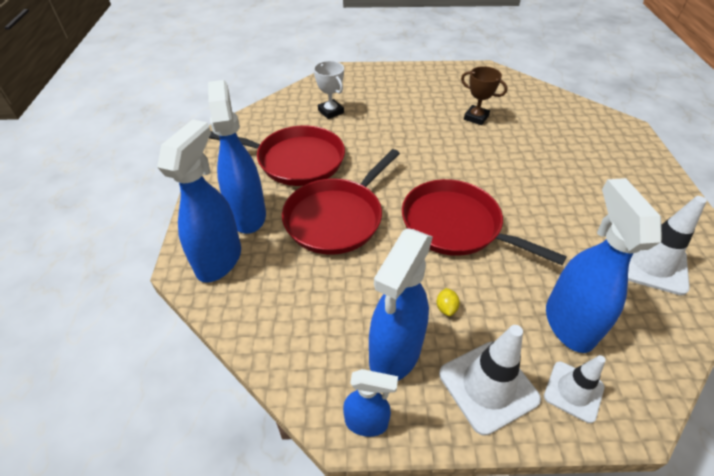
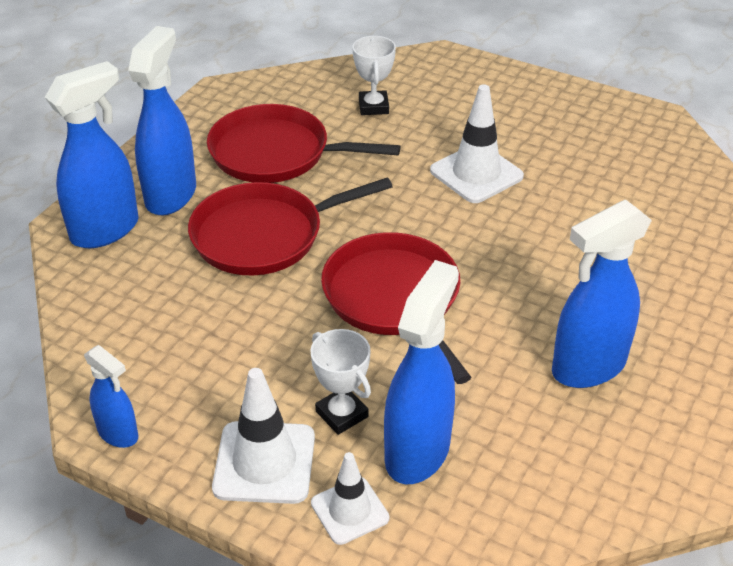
camera: 30 degrees right, 5 degrees down
red pan [209,125,345,186] -> red pan turned 150 degrees clockwise [207,104,401,183]
blue spray bottle [369,228,433,381] -> blue spray bottle moved to [552,200,652,388]
yellow lemon [436,288,460,316] -> none
brown trophy [461,66,508,125] -> none
white traffic cone [628,196,707,295] -> white traffic cone moved to [430,84,524,203]
none -> white trophy [310,329,371,435]

